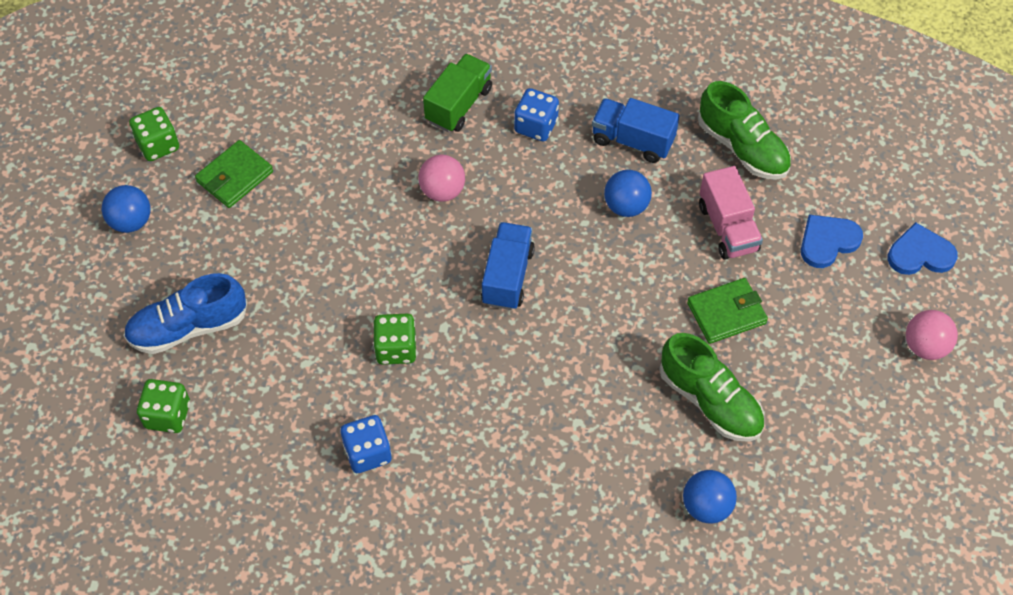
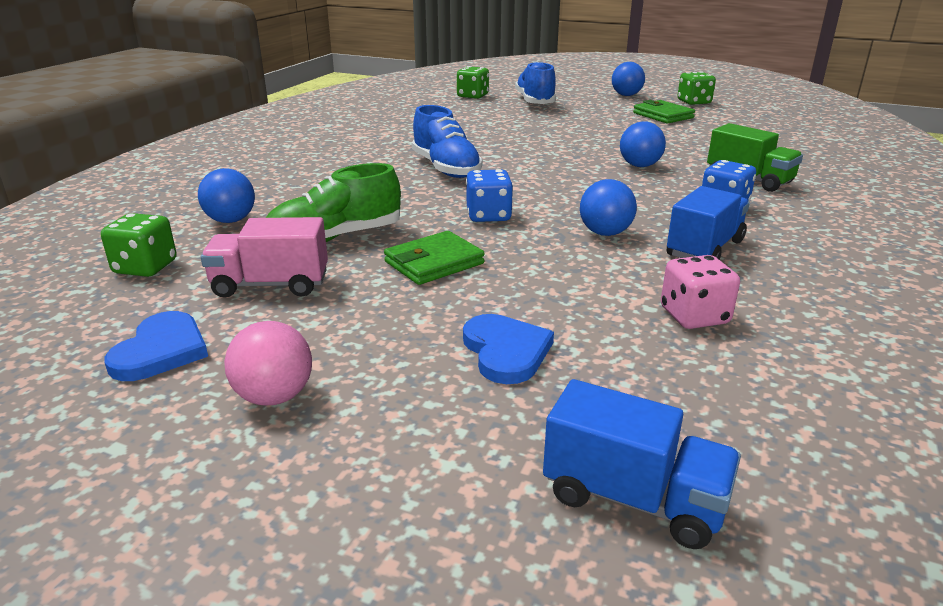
camera: 105 degrees right, 30 degrees down
blue dice [341,415,392,473] -> blue dice moved to [466,169,513,222]
green dice [373,314,417,365] -> green dice moved to [101,213,177,277]
pink ball [418,155,465,202] -> blue ball [620,121,666,167]
blue truck [481,222,535,310] -> blue truck moved to [543,379,741,549]
green wallet [687,278,768,344] -> green wallet turned 60 degrees clockwise [384,231,485,285]
green shoe [698,81,791,180] -> pink dice [661,255,740,329]
pink truck [699,166,763,260] -> pink truck moved to [201,217,328,298]
blue heart [888,222,958,275] -> blue heart moved to [104,311,208,381]
none -> blue shoe [412,105,482,178]

